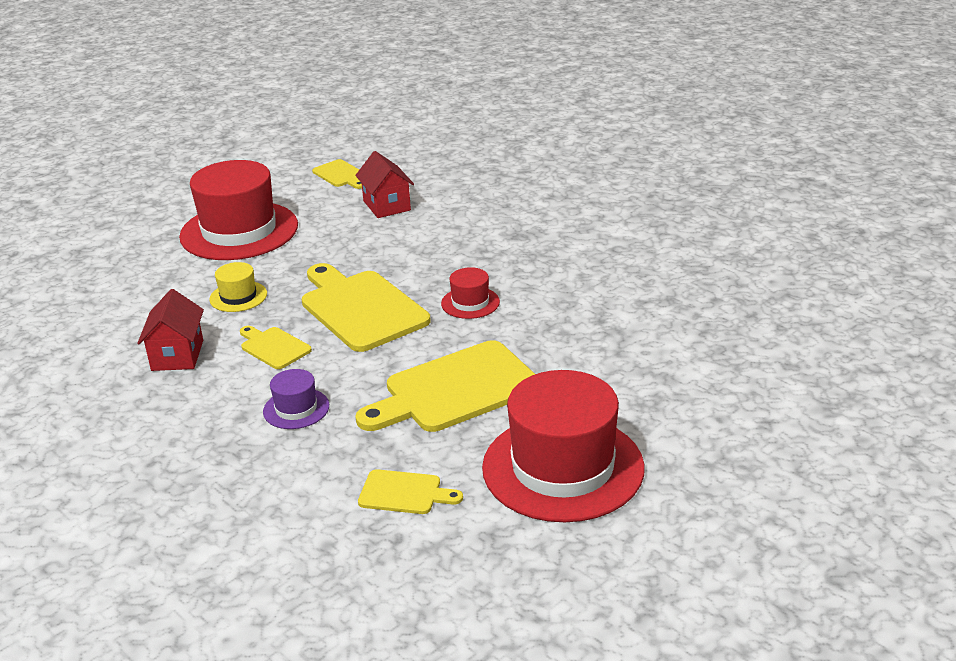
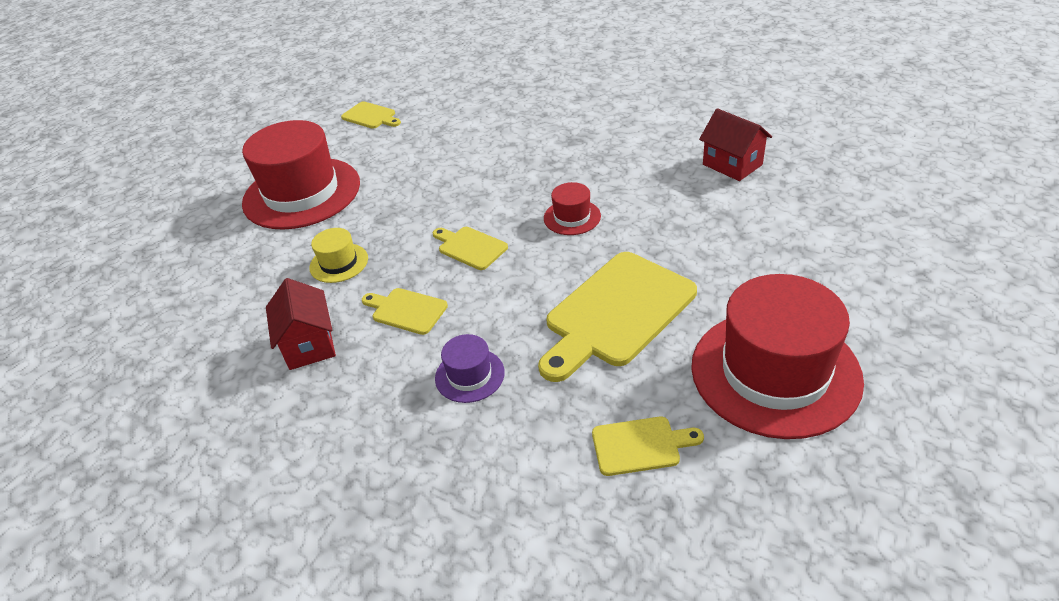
camera: 15 degrees left, 10 degrees up
yellow cutting board [302,263,431,352] -> yellow cutting board [433,227,508,270], size x0.50
red house [355,151,414,218] -> red house moved to [699,108,772,181]

